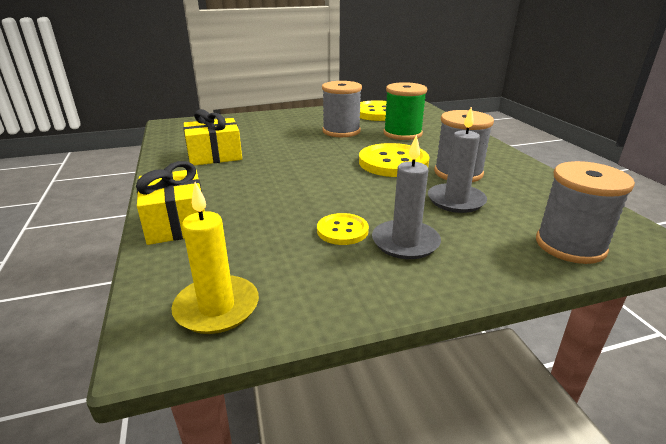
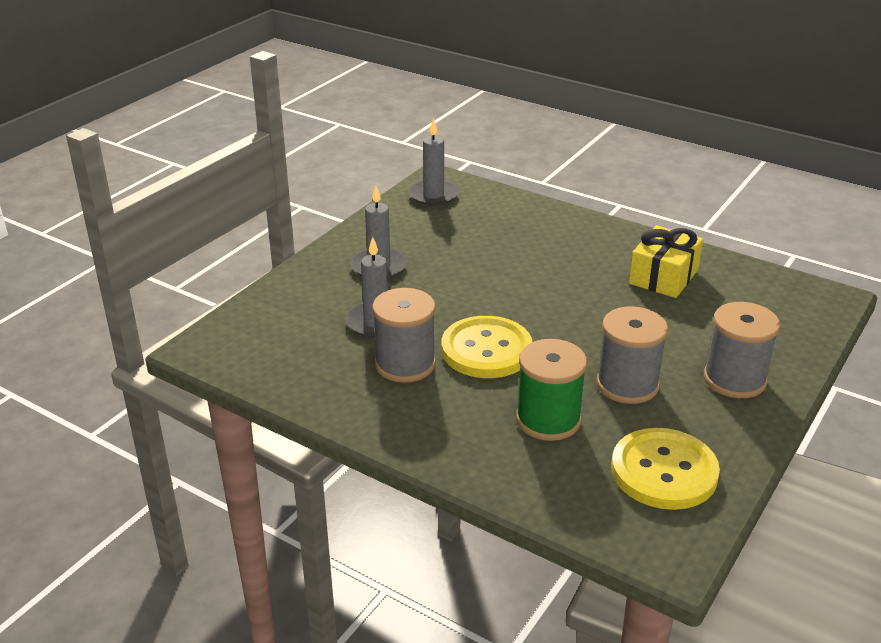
camera: 140 degrees right, 5 degrees up
yellow gift [136,161,205,245] -> none
yellow candle [171,182,259,334] -> grey candle [409,119,459,206]
yellow button [317,213,369,245] -> none
grey spool [536,161,635,264] -> grey spool moved to [704,302,780,398]

